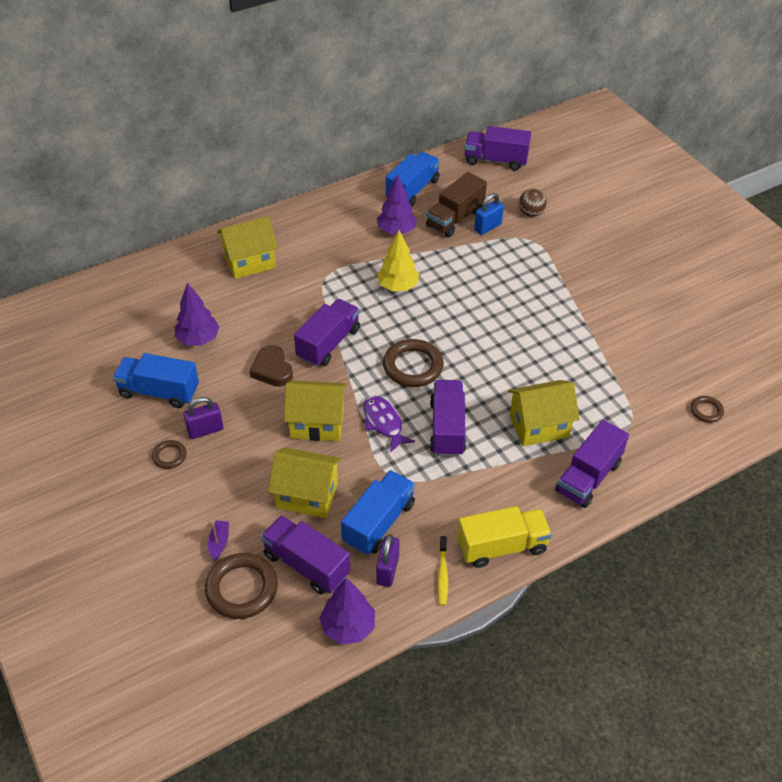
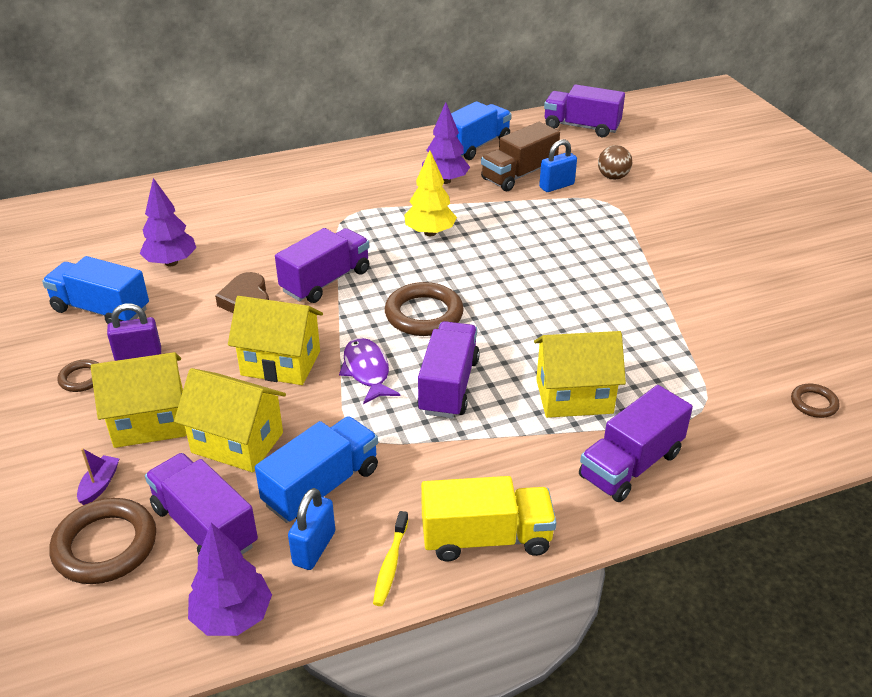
camera: 10 degrees right, 10 degrees down
yellow house [217,216,278,279] -> yellow house moved to [91,352,187,448]
purple padlock [376,534,399,587] -> blue padlock [288,488,335,570]

